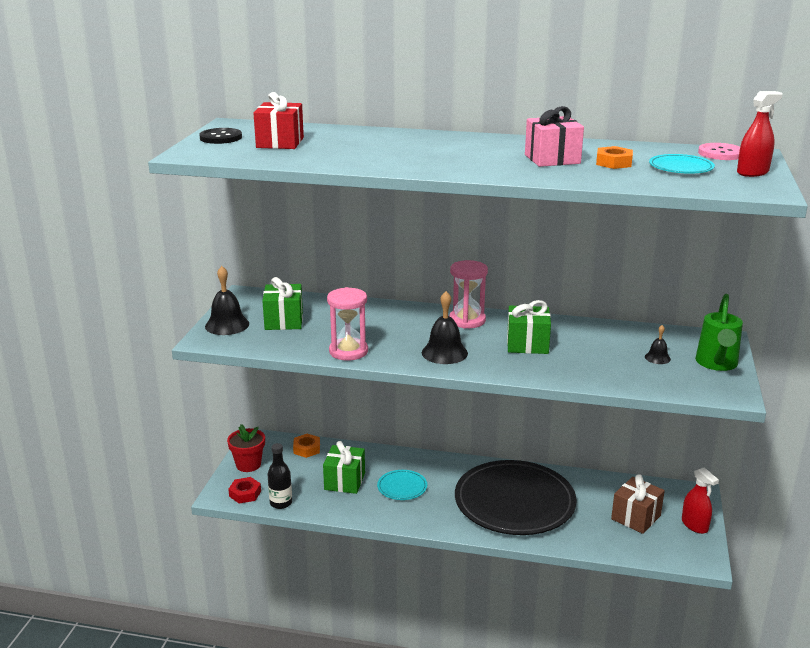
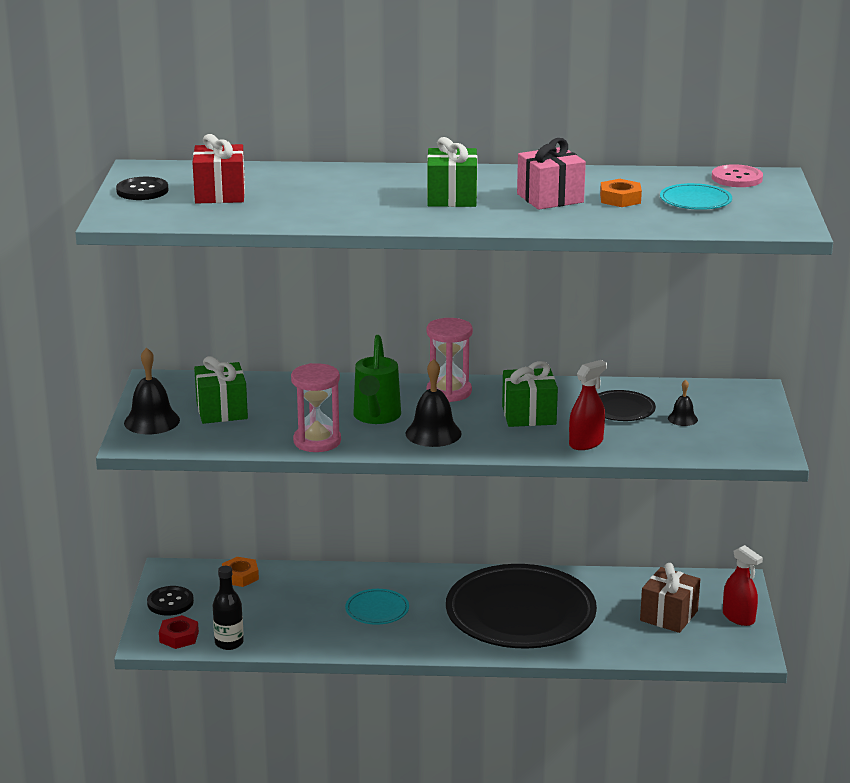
camera: 10 degrees left, 0 degrees up
red flower pot [227,424,265,472] -> black button [147,586,194,616]
green gift [323,441,365,494] -> green gift moved to [427,137,477,207]
green watering can [695,294,743,371] -> green watering can moved to [353,335,401,424]
red spray bottle [737,91,782,177] -> red spray bottle moved to [569,360,607,450]
none -> black plate [598,390,656,421]

